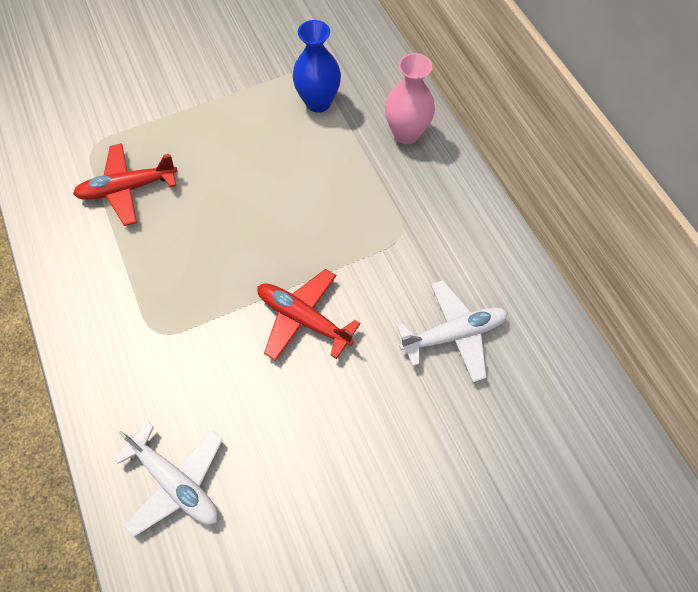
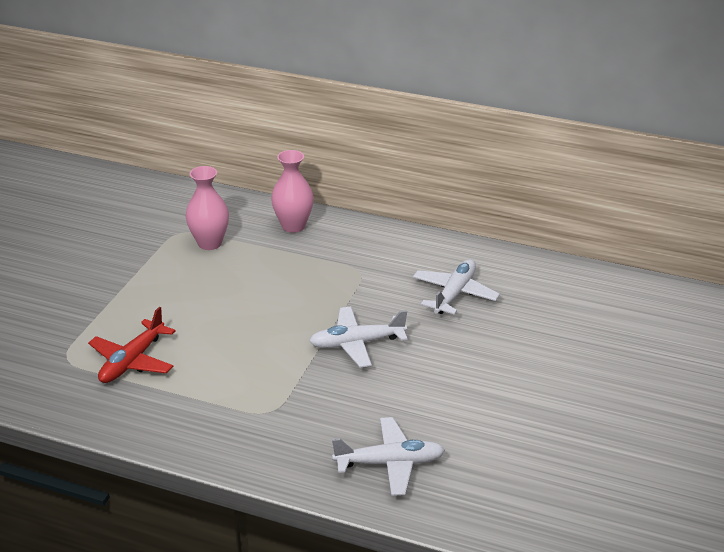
camera: 45 degrees left, 30 degrees down
red plane [257,269,361,361] -> white plane [309,306,408,367]
blue vase [292,20,341,113] -> pink vase [186,166,229,250]

